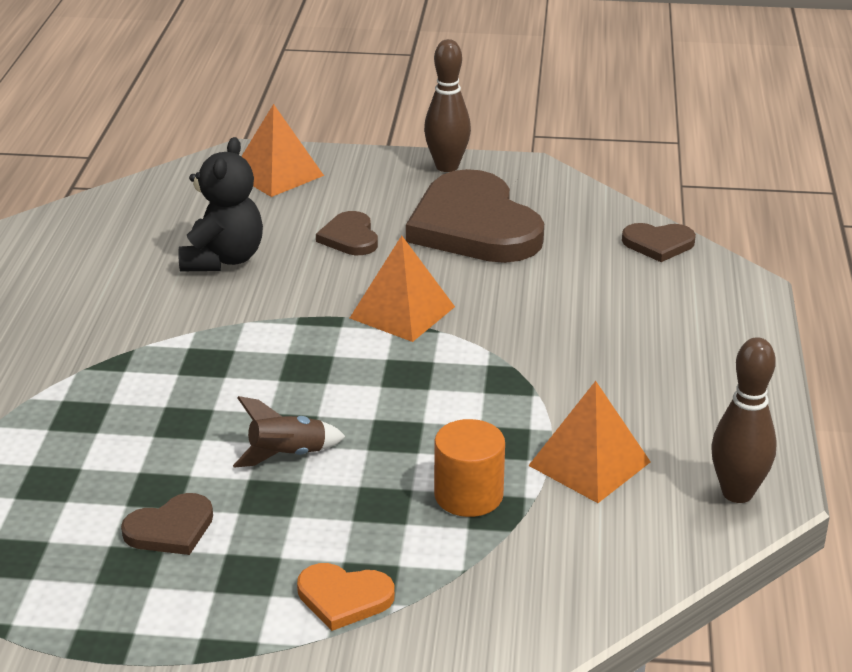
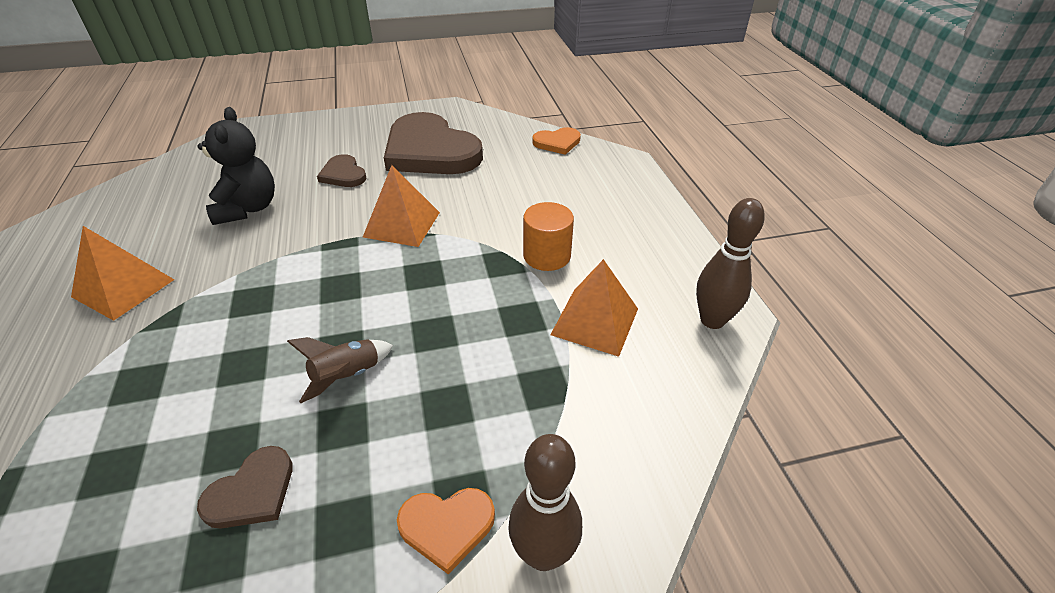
camera: 20 degrees left, 10 degrees up
orange pyramid [241,104,324,197] -> orange pyramid moved to [71,226,174,321]
brown bowling pin [424,39,471,172] -> brown bowling pin moved to [508,434,582,571]
orange cylinder [434,419,505,517] -> orange cylinder moved to [523,202,574,271]
brown heart [622,223,696,262] -> orange heart [532,127,581,155]

